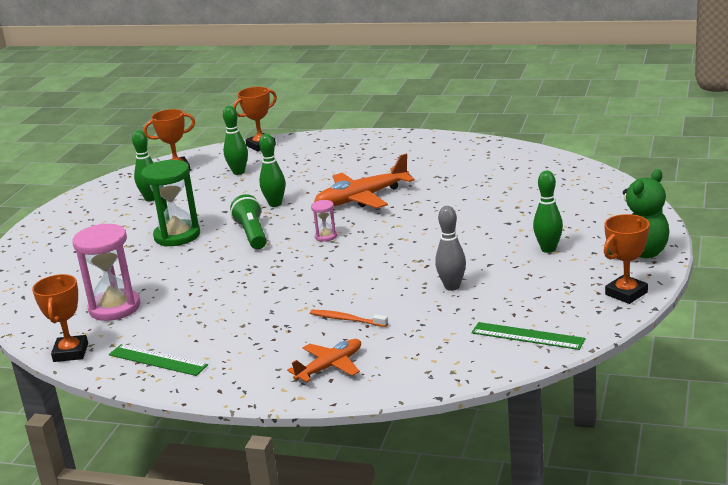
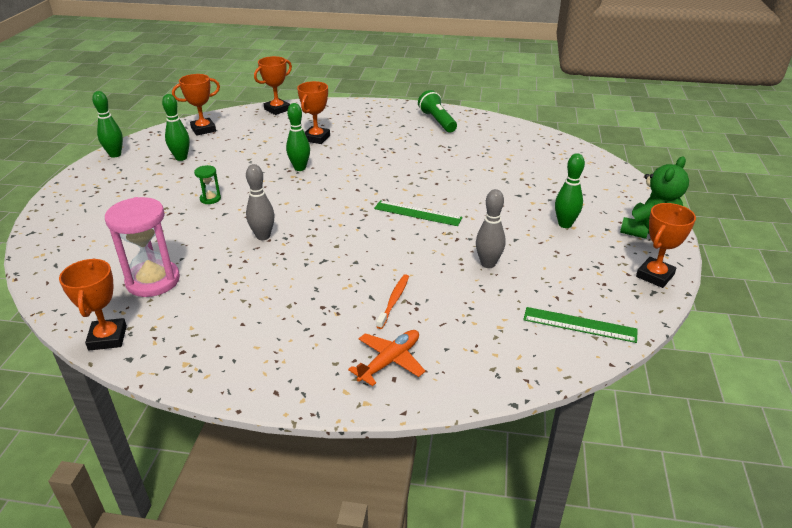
camera: 10 degrees left, 10 degrees up
green ruler [109,344,208,376] -> green ruler moved to [374,200,463,226]
green hourglass [141,160,200,247] -> green hourglass [194,165,221,204], size x0.47
green bowling pin [223,106,248,175] -> green bowling pin moved to [92,91,123,158]
green flashlight [230,194,267,249] -> green flashlight moved to [418,90,457,132]
orange toothbrush [310,310,388,327] -> orange toothbrush turned 90 degrees clockwise [376,274,409,329]
pink hourglass [311,200,337,242] -> none
orange plane [314,154,414,208] -> none
none -> grey bowling pin [246,164,275,240]
none -> orange trophy [297,81,330,144]

